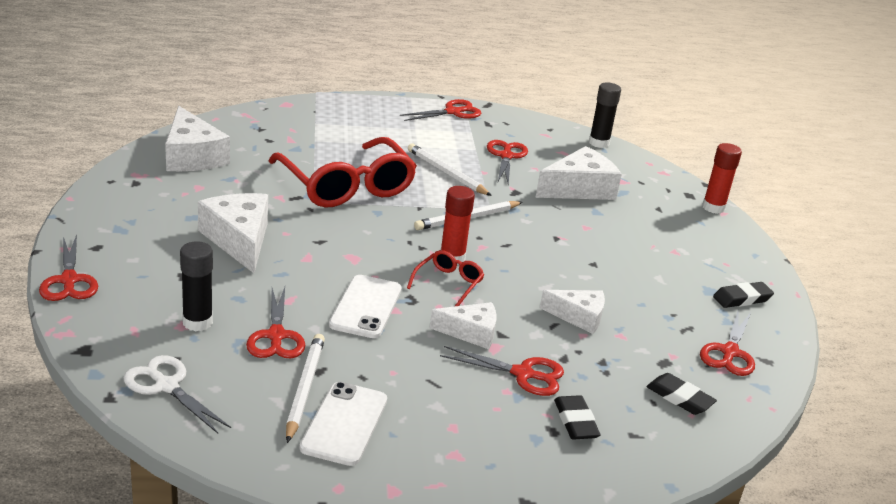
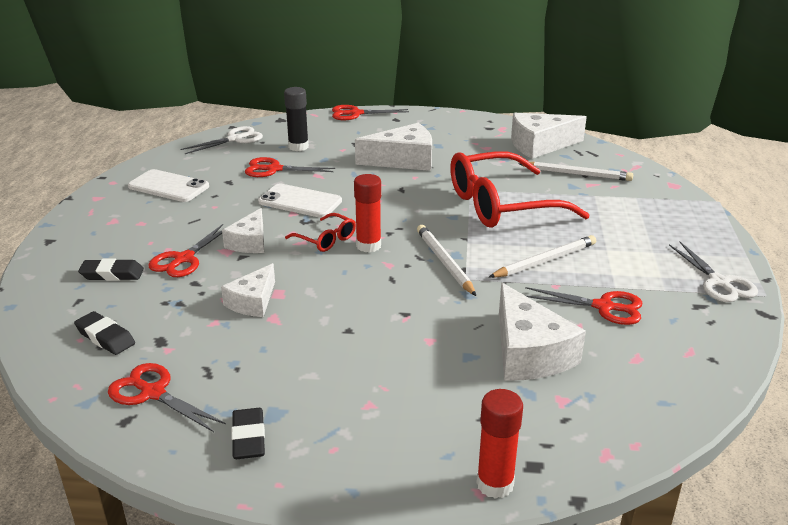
camera: 105 degrees right, 0 degrees up
white pencil [286,334,325,443] -> white pencil moved to [518,162,633,181]
red scissors [400,99,481,121] -> white scissors [669,242,758,302]
black glue stick [589,82,621,148] -> none
black eraser [646,373,717,415] -> black eraser turned 75 degrees clockwise [74,311,135,355]

